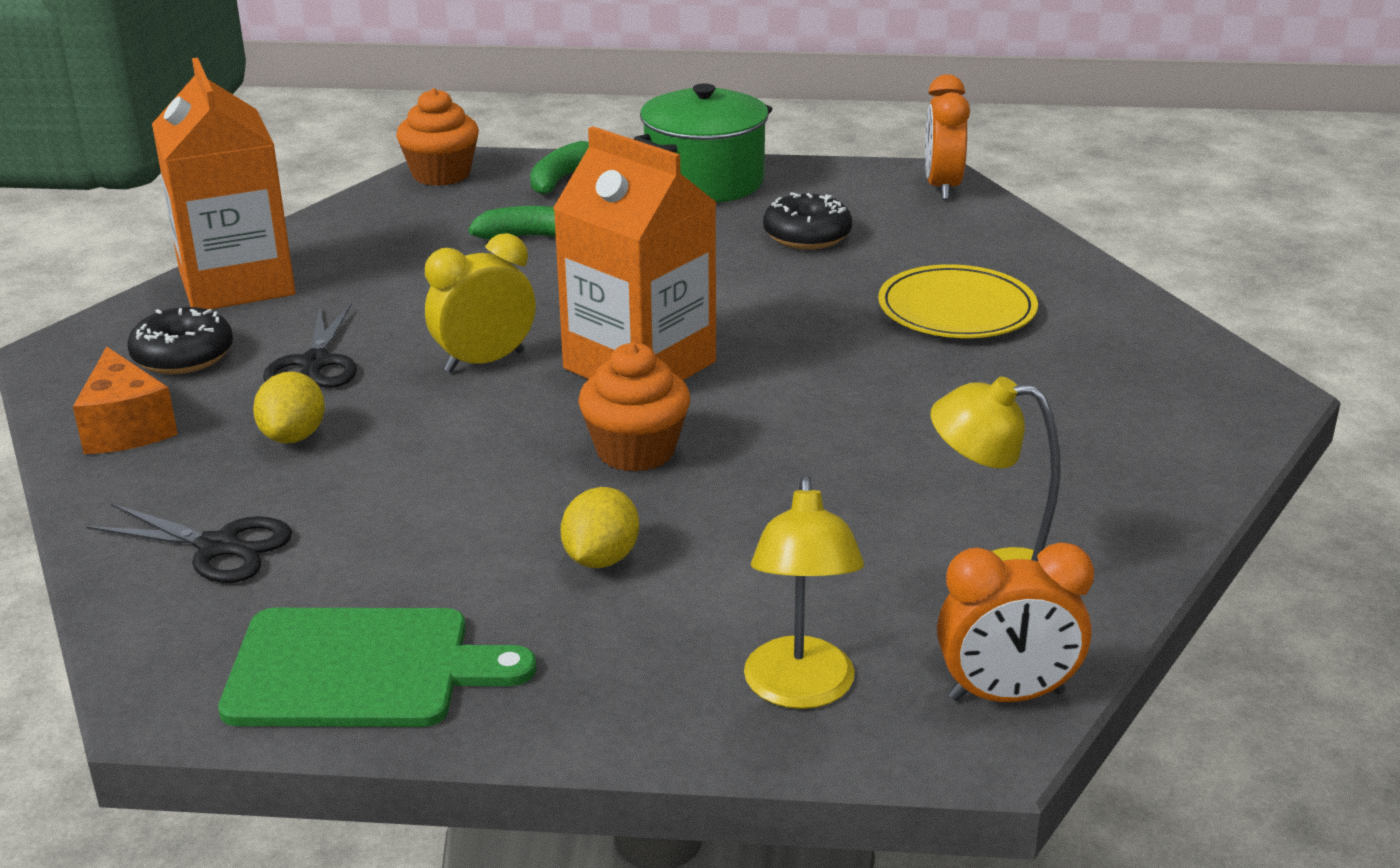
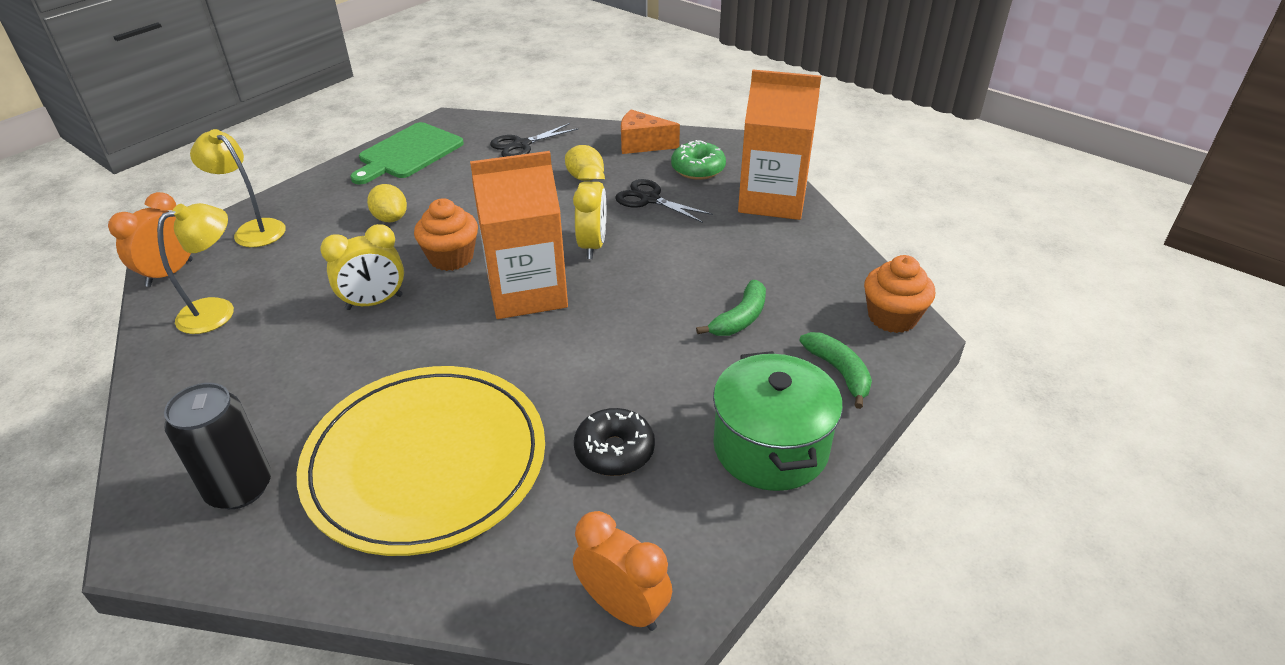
camera: 125 degrees right, 10 degrees up
black donut [127,307,233,374] -> green donut [671,140,726,180]
yellow plate [878,264,1038,338] -> yellow plate [297,366,545,556], size x1.81
none -> black can [164,383,271,509]
none -> yellow clock [320,224,404,310]

